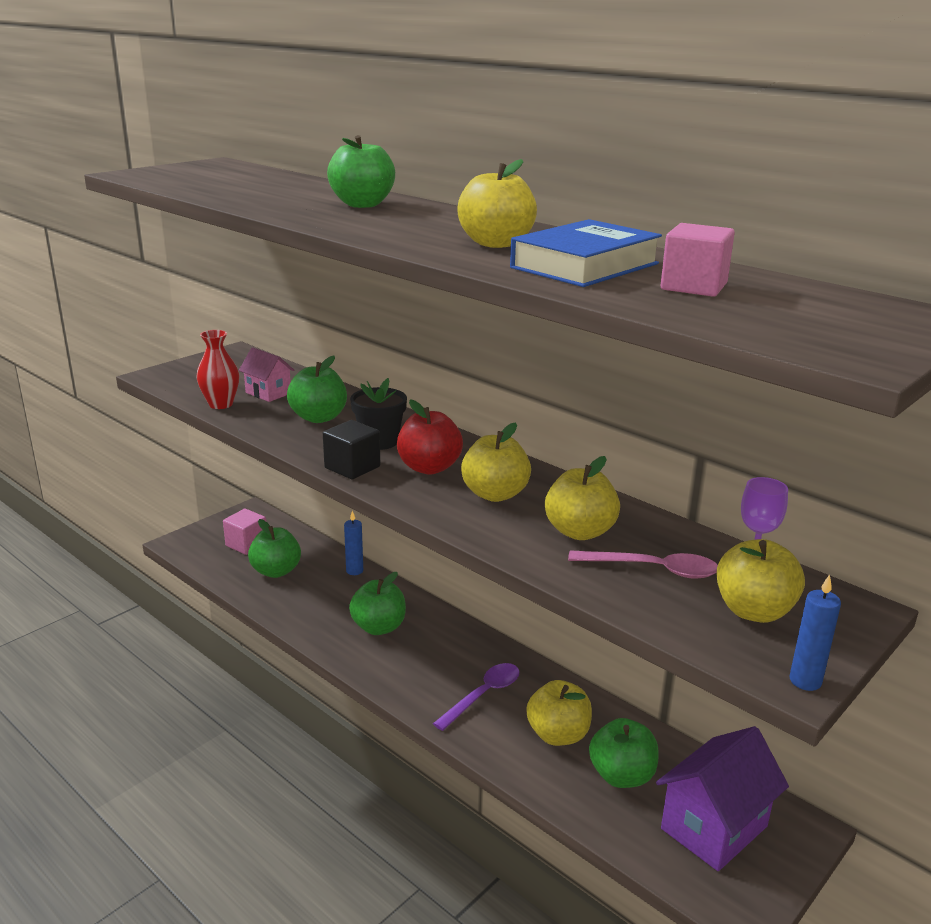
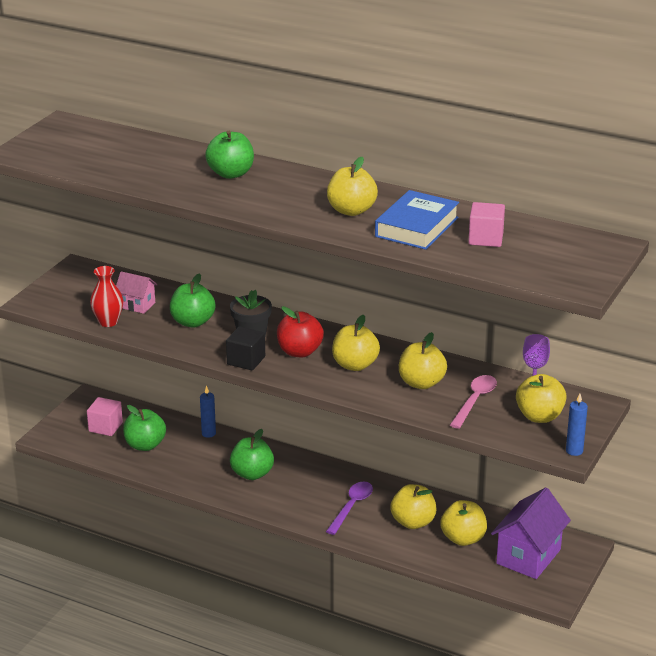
camera: 15 degrees left, 5 degrees up
pink spoon [568,551,718,579] -> pink spoon turned 60 degrees counterclockwise [450,375,497,429]
green apple [589,718,659,788] -> yellow apple [440,500,487,546]

